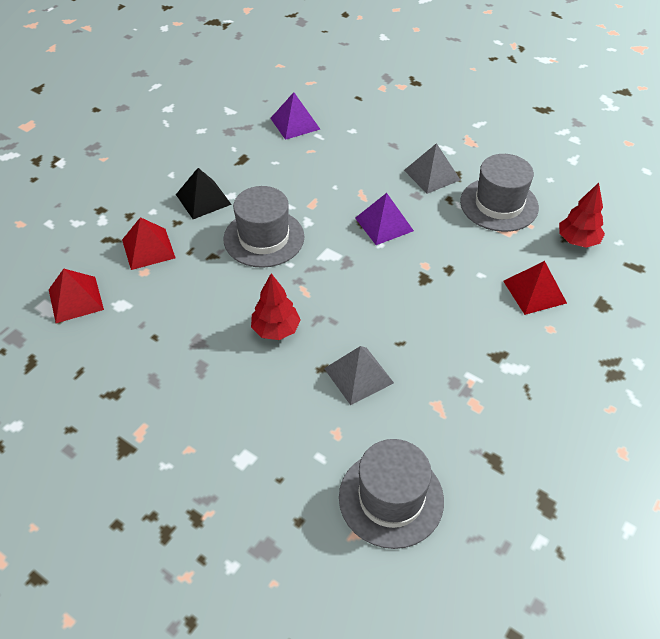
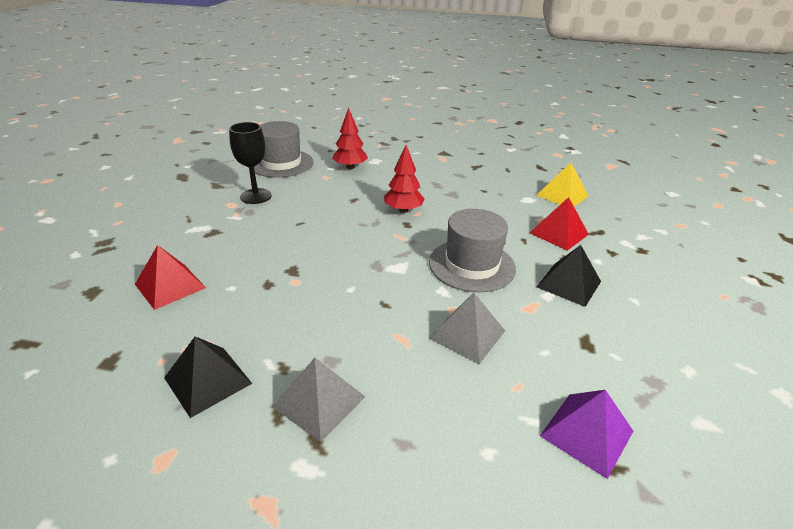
camera: 155 degrees right, 15 degrees down
red pyramid [49,269,104,323] -> yellow pyramid [537,162,589,206]
grey pyramid [324,346,394,405] -> grey pyramid moved to [429,293,505,364]
purple pyramid [355,193,414,245] -> none
grey hat [460,154,539,232] -> black pyramid [164,336,252,418]
red tree [559,183,605,248] -> red tree moved to [332,108,368,169]
none -> black goblet [229,122,272,204]

